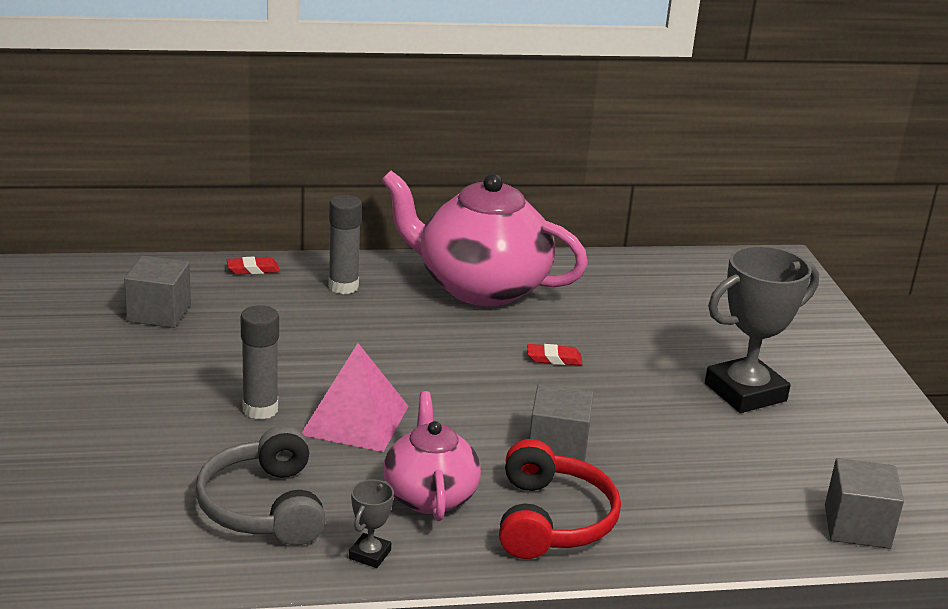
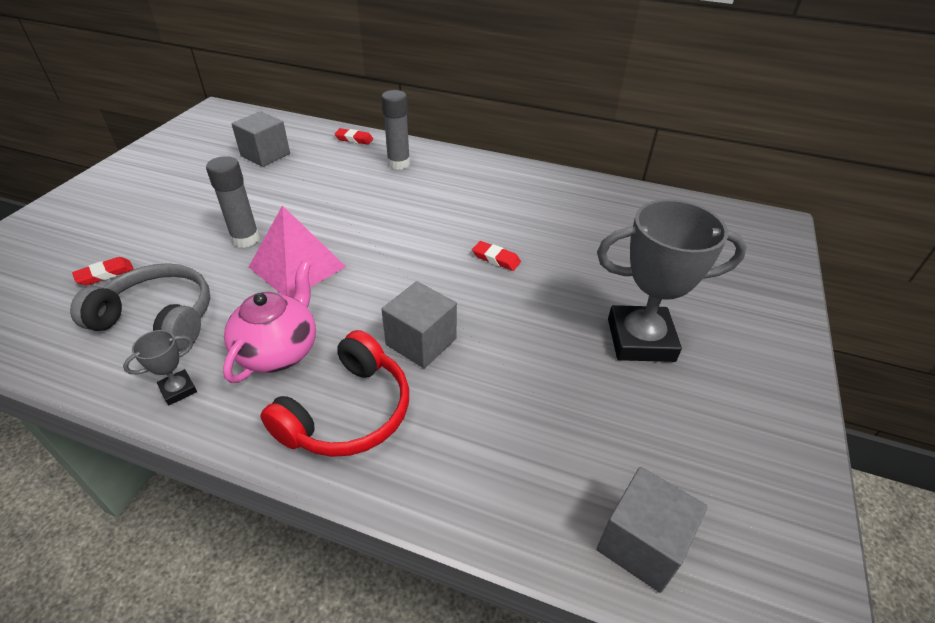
camera: 30 degrees right, 15 degrees up
grey headphones [195,426,326,545] -> grey headphones turned 90 degrees clockwise [70,263,210,351]
pink teapot [381,171,588,306] -> none
none -> red eraser [72,257,134,286]

